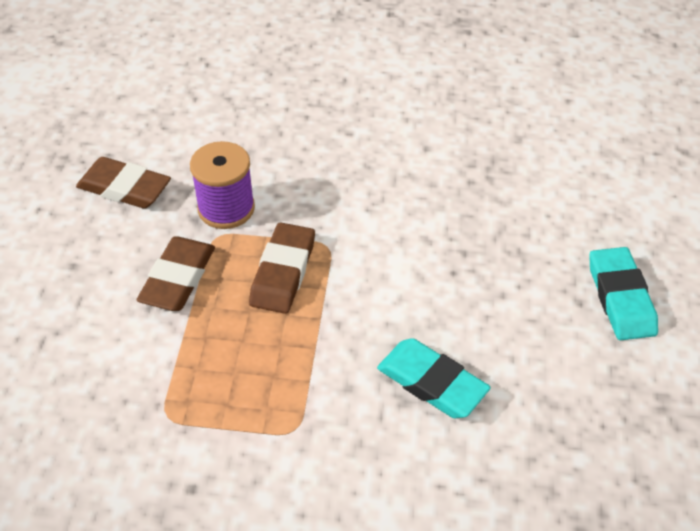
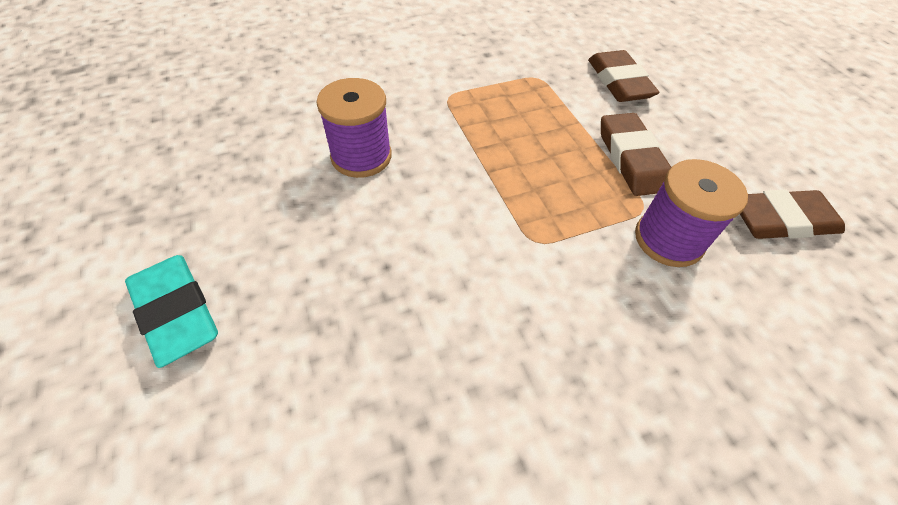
camera: 150 degrees right, 5 degrees up
brown eraser [249,222,315,314] -> brown eraser moved to [588,50,659,102]
turquoise eraser [377,338,491,418] -> purple spool [317,78,392,178]

